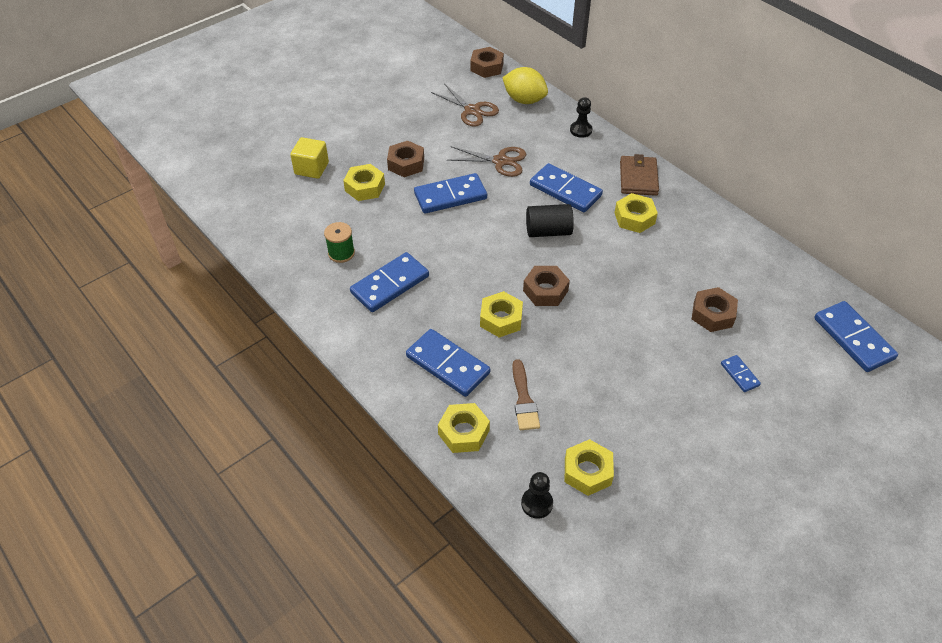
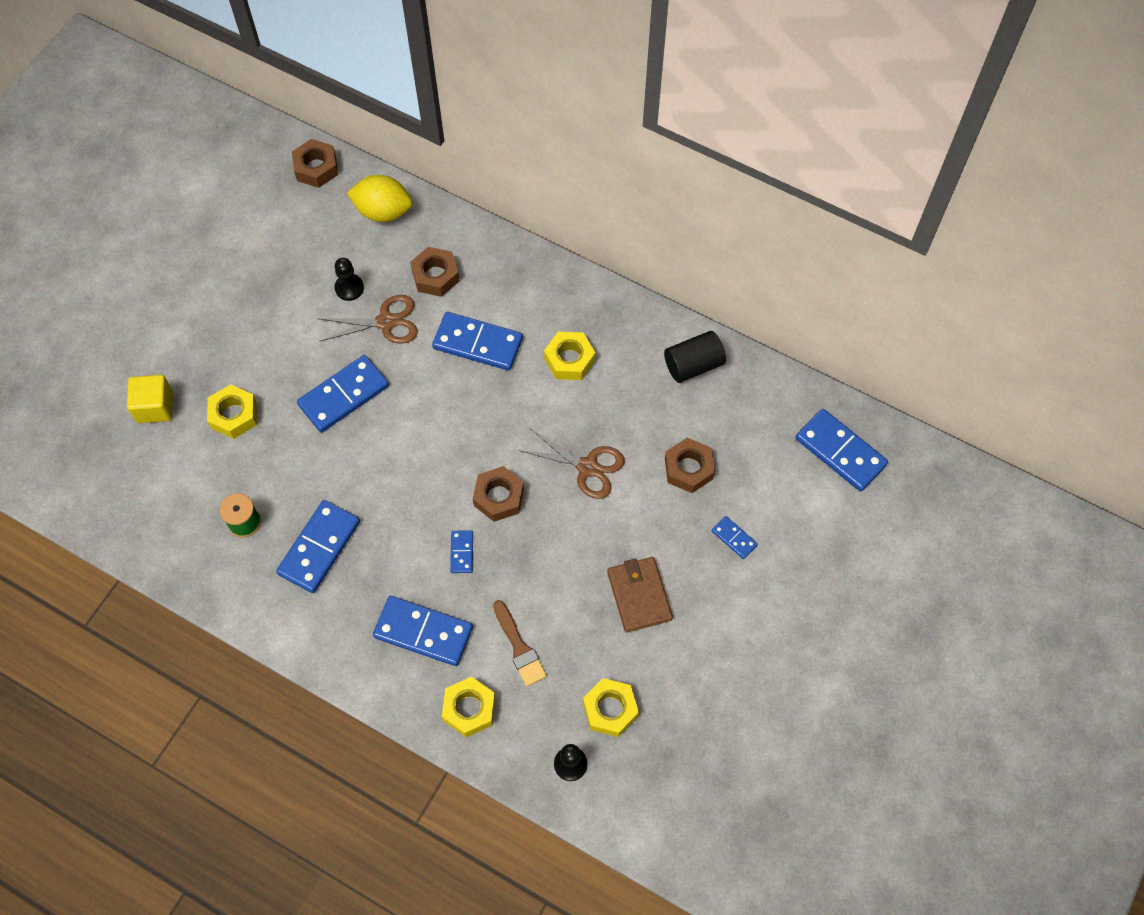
camera: 20 degrees left, 15 degrees up
brown nut [387,141,424,177] -> brown nut moved to [410,247,459,297]
brown scissors [431,84,499,127] -> brown scissors moved to [518,428,625,499]
yellow nut [480,291,523,338] -> blue domino [450,530,473,573]
black cylinder [526,204,574,237] -> black cylinder moved to [664,331,726,383]
black pawn [570,97,592,138] -> black pawn moved to [334,258,364,301]
brown wallet [620,154,659,196] -> brown wallet moved to [607,557,673,633]

